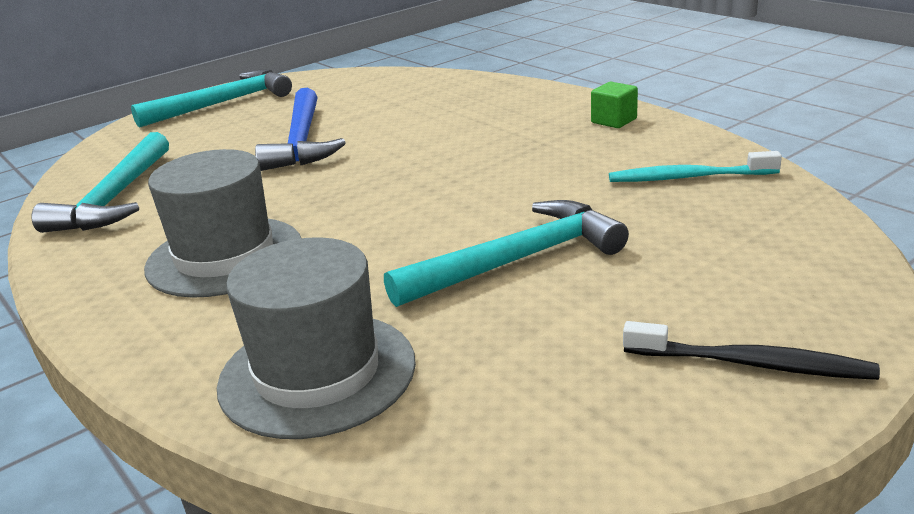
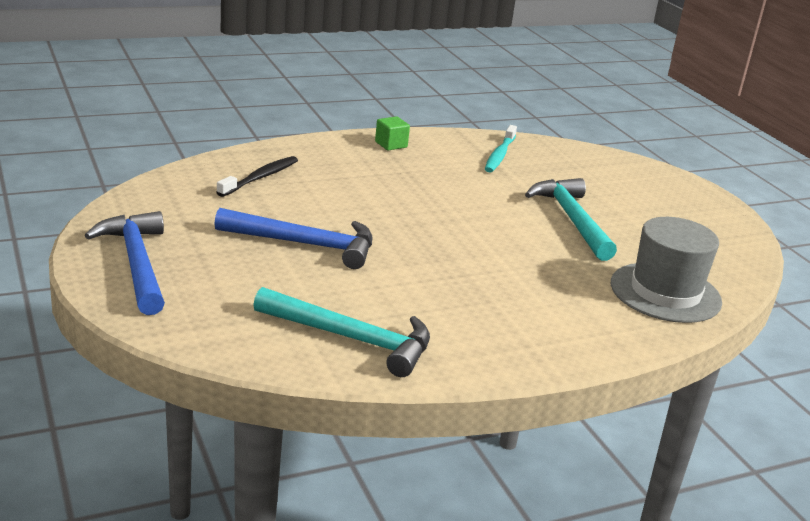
camera: 80 degrees left, 0 degrees up
turquoise hammer [131,69,292,128] -> blue hammer [85,211,165,315]
grey hat [144,149,301,298] -> none
black toothbrush [623,321,880,380] -> black toothbrush moved to [216,156,298,197]

